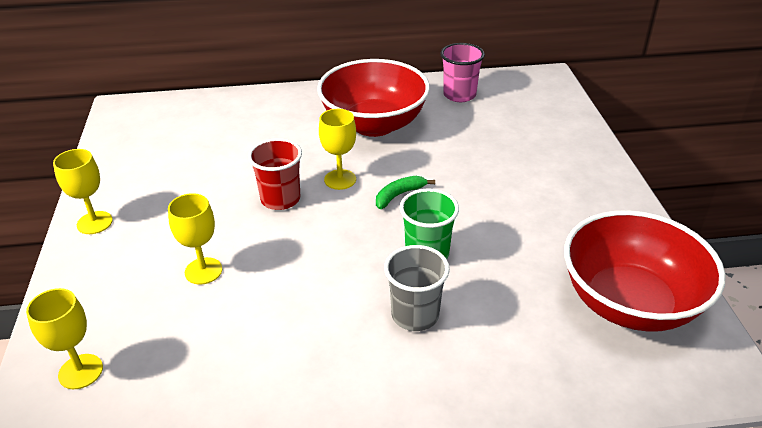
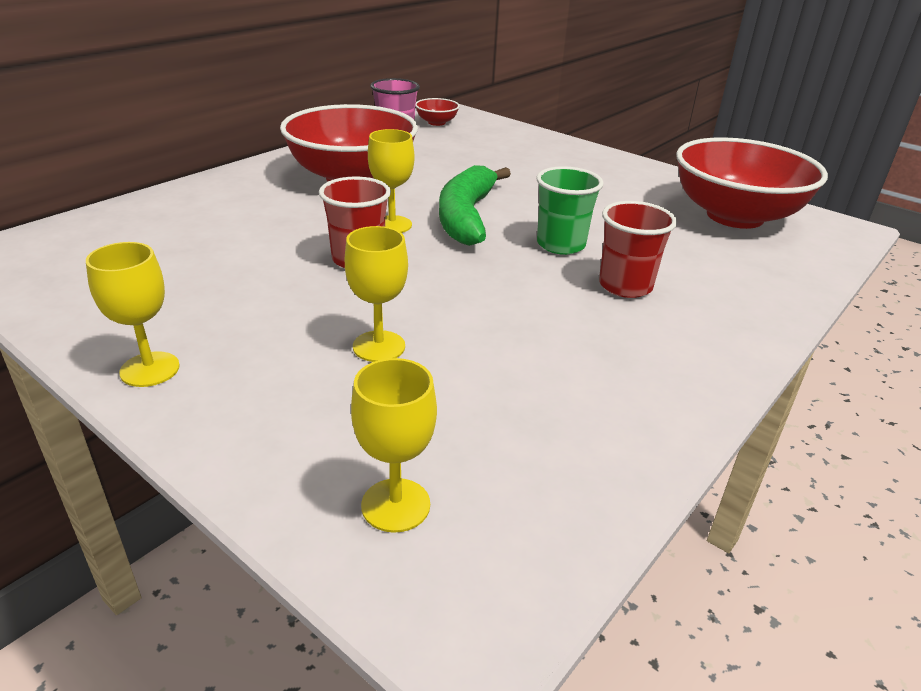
camera: 45 degrees left, 5 degrees down
green banana [376,176,435,209] -> green banana [439,165,511,246], size x2.06
grey cup [384,245,450,331] -> red cup [599,201,677,298]
none -> red bowl [415,98,460,126]

